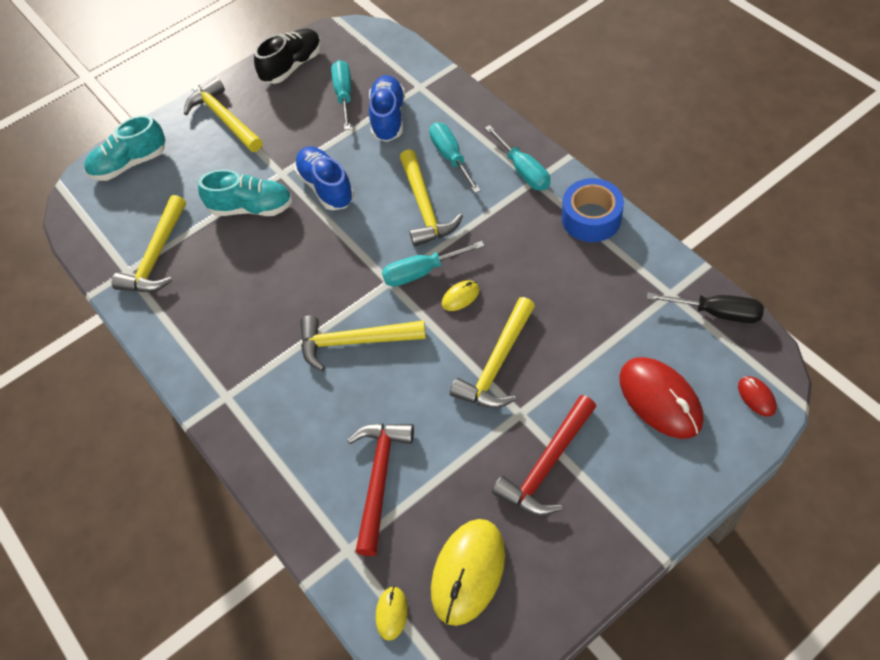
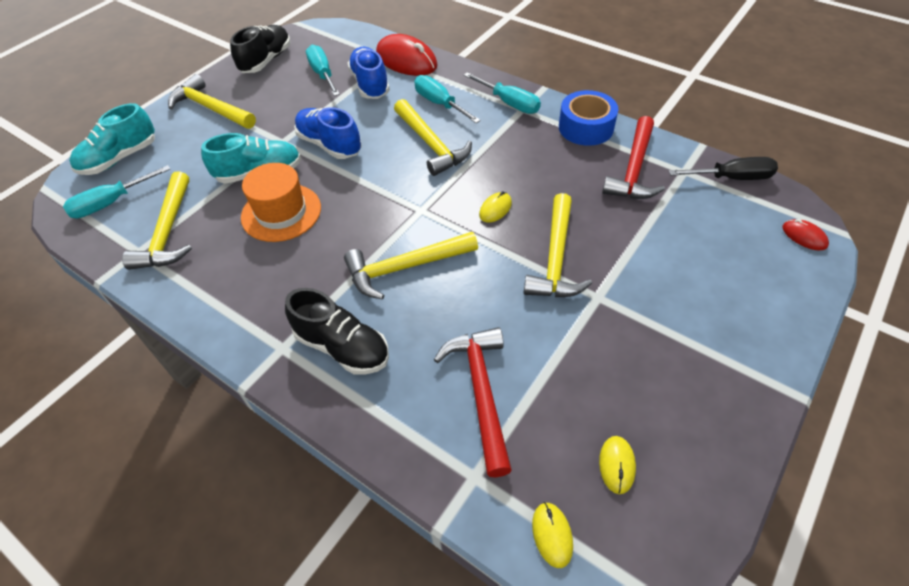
camera: 20 degrees left, 5 degrees down
turquoise screwdriver [382,241,484,287] -> turquoise screwdriver moved to [63,165,170,218]
yellow mouse [431,519,505,626] -> yellow mouse [599,436,636,494], size x0.47
red hammer [492,395,596,516] -> red hammer moved to [602,116,665,199]
red mouse [619,357,704,439] -> red mouse moved to [376,34,438,76]
none -> orange hat [241,163,321,242]
none -> black shoe [285,288,389,375]

